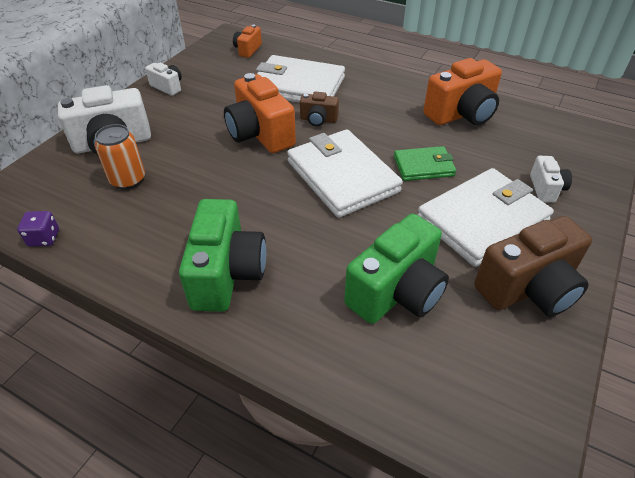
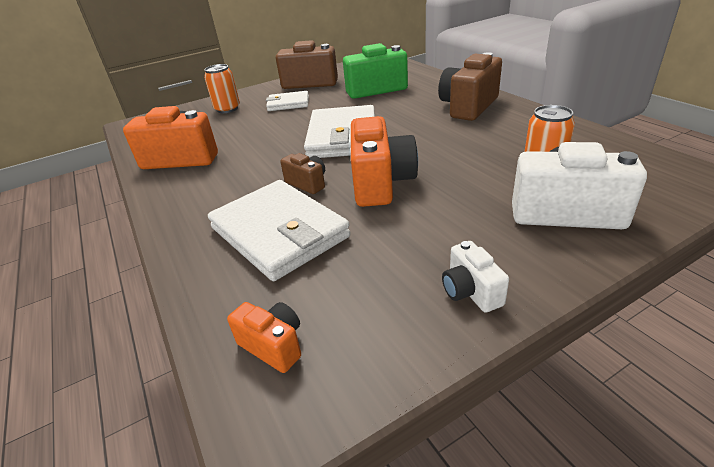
camera: 145 degrees left, 10 degrees down
purple dice [17,211,59,247] -> none
green camera [179,199,266,312] -> brown camera [438,52,502,121]
orange camera [233,25,262,58] -> orange camera turned 105 degrees counterclockwise [227,302,301,373]
green wallet [394,146,456,181] -> none
white wallet [417,168,554,267] -> white wallet [266,91,309,111], size x0.55
white camera [530,156,572,203] -> orange can [204,64,240,113]

